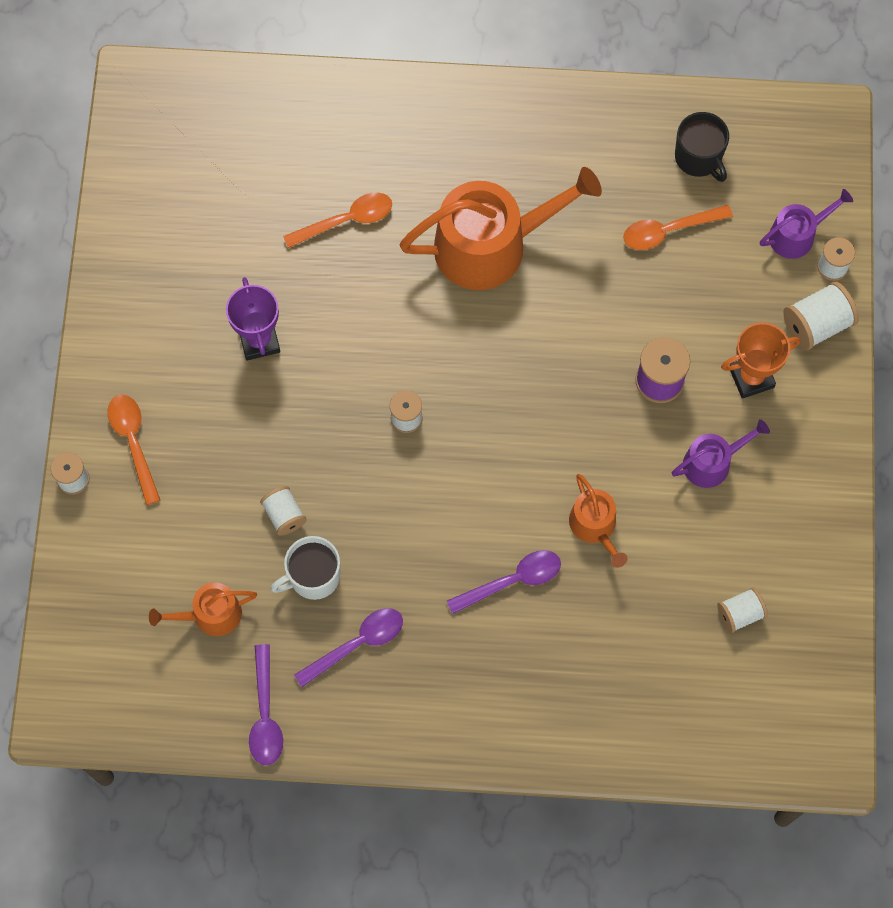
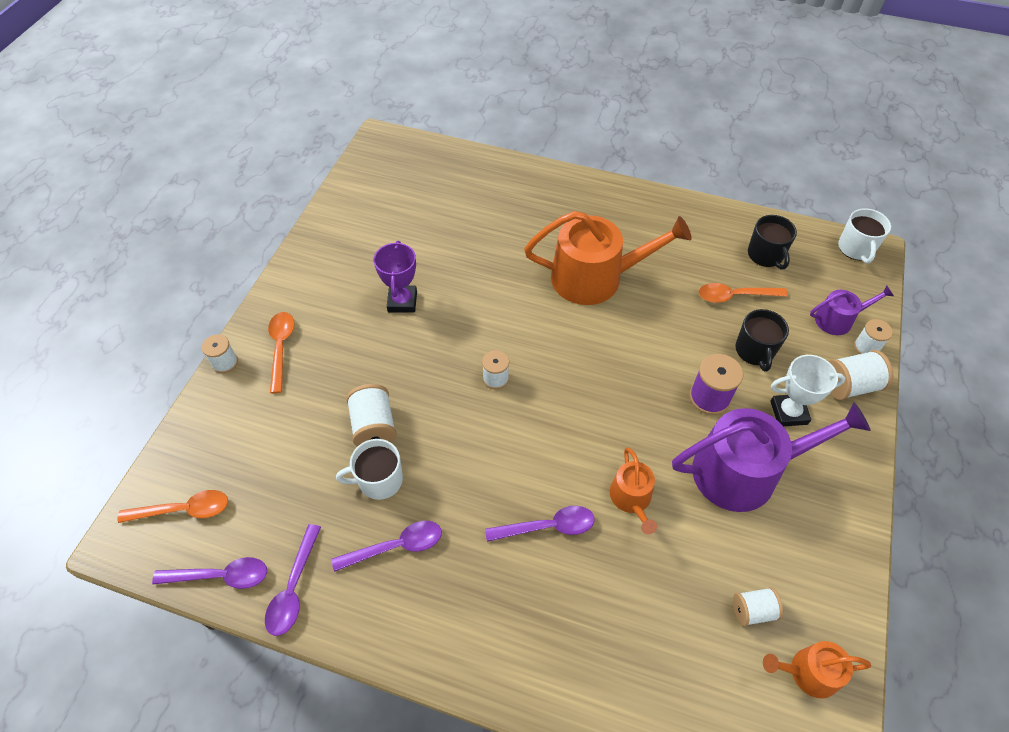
camera: 15 degrees right, 15 degrees down
orange watering can [149,582,257,636] -> orange watering can moved to [763,641,871,699]
white spool [260,486,307,536] -> white spool [346,384,397,447], size x1.54
orange spoon [283,193,392,248] -> orange spoon moved to [118,490,228,523]
purple watering can [672,419,770,488] -> purple watering can [672,402,871,512], size x1.99
orange trophy [721,323,800,399] -> white trophy [770,355,846,426]
none -> purple spoon [152,557,267,589]
none -> black mug [735,309,789,372]
none -> white mug [838,208,891,264]

